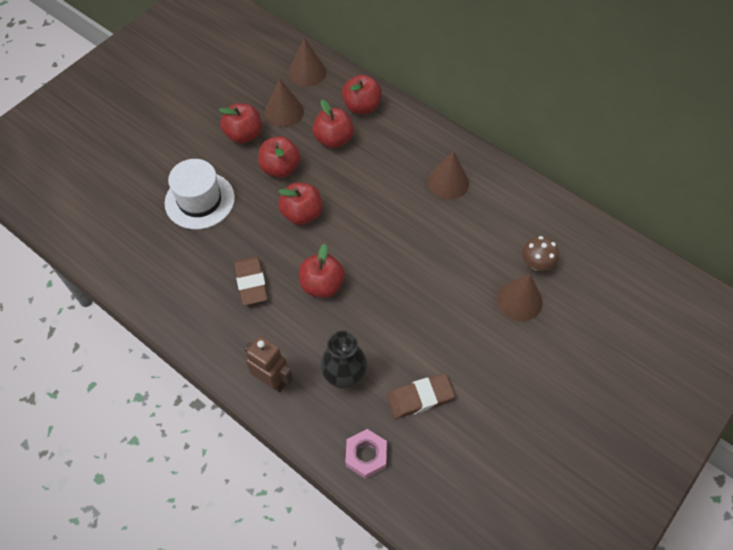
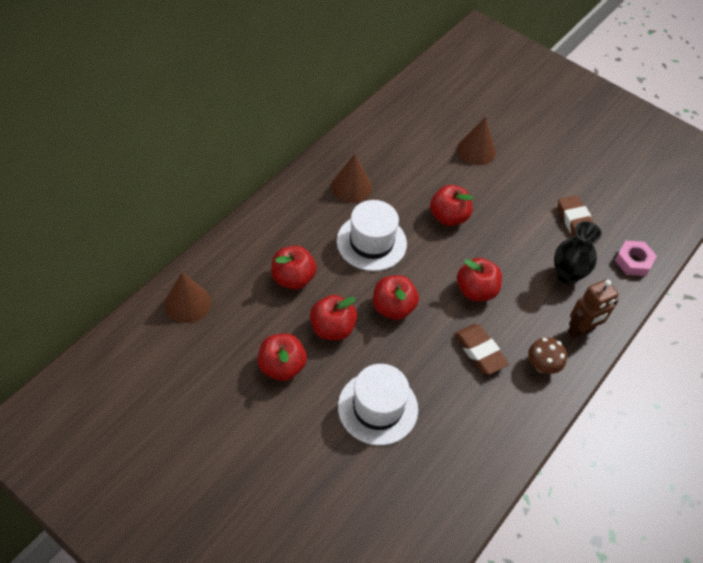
camera: 95 degrees left, 5 degrees down
brown eraser [234,256,268,305] -> brown eraser turned 75 degrees clockwise [454,324,509,375]
brown robot [244,336,293,393] -> brown robot turned 150 degrees counterclockwise [568,279,619,339]
brown cone [265,78,304,127] -> none
red apple [342,75,382,114] -> red apple moved to [430,185,473,226]
brown mushroom [522,236,559,271] -> brown mushroom moved to [528,337,567,374]
none -> white hat [337,200,407,271]

